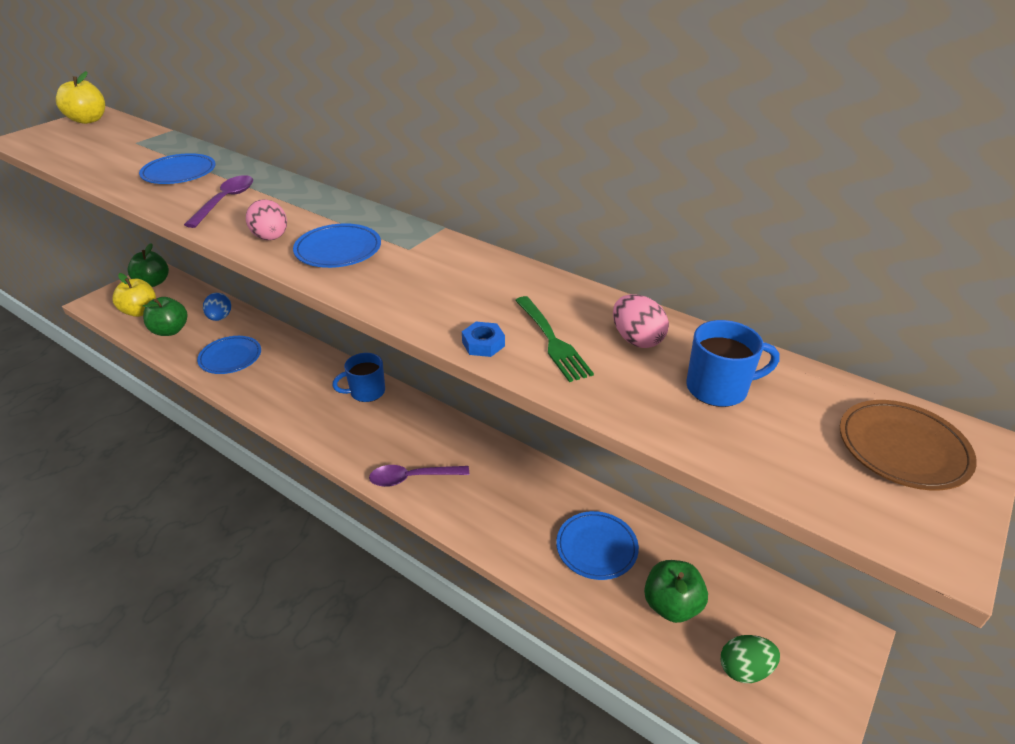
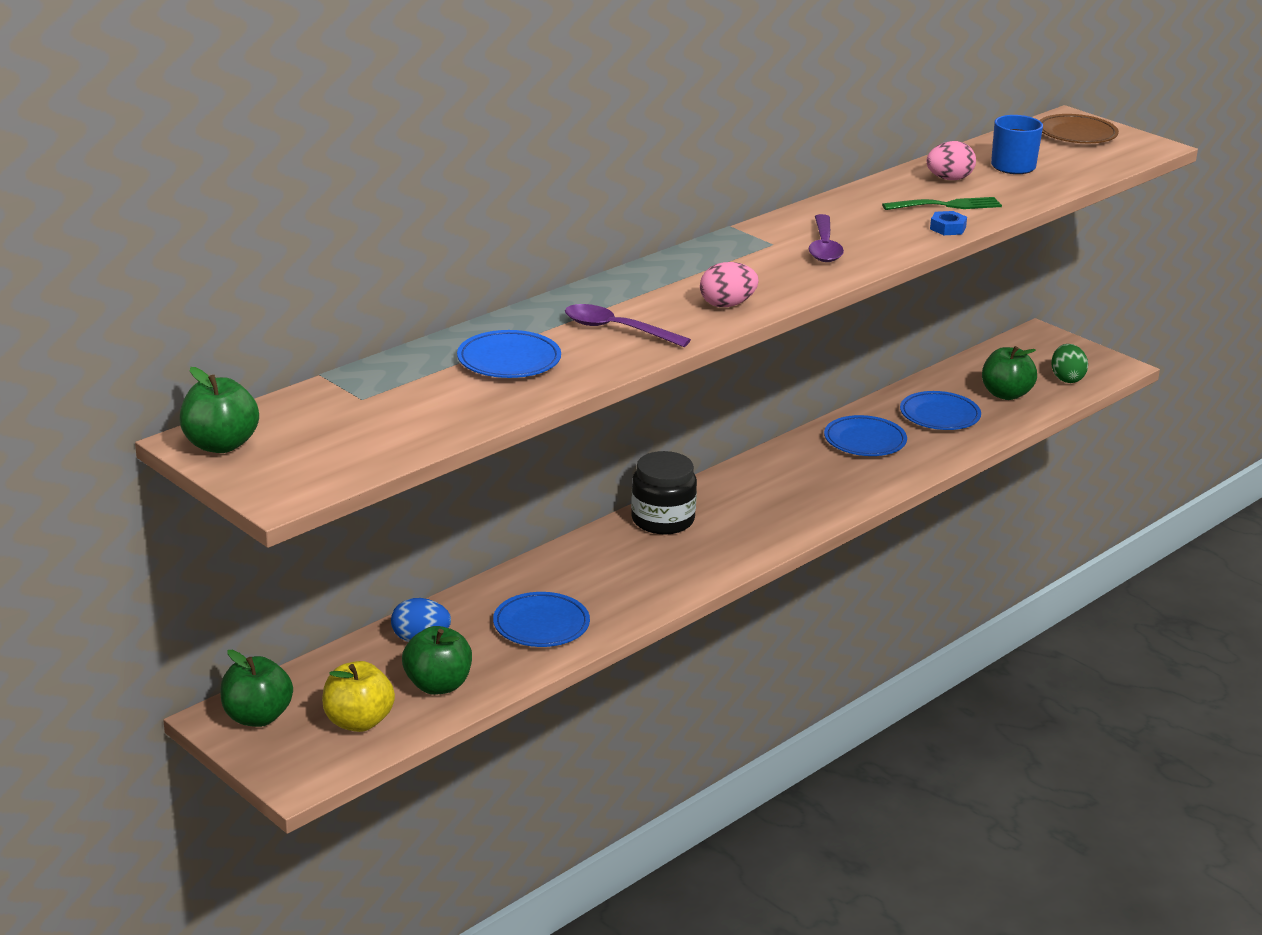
camera: 80 degrees left, 10 degrees down
yellow apple [56,71,105,124] -> green apple [180,367,259,453]
blue plate [293,223,381,268] -> blue plate moved to [824,415,907,456]
blue mug [332,353,385,402] -> black jar [631,451,697,534]
purple spoon [369,465,469,487] -> purple spoon moved to [809,214,844,262]

